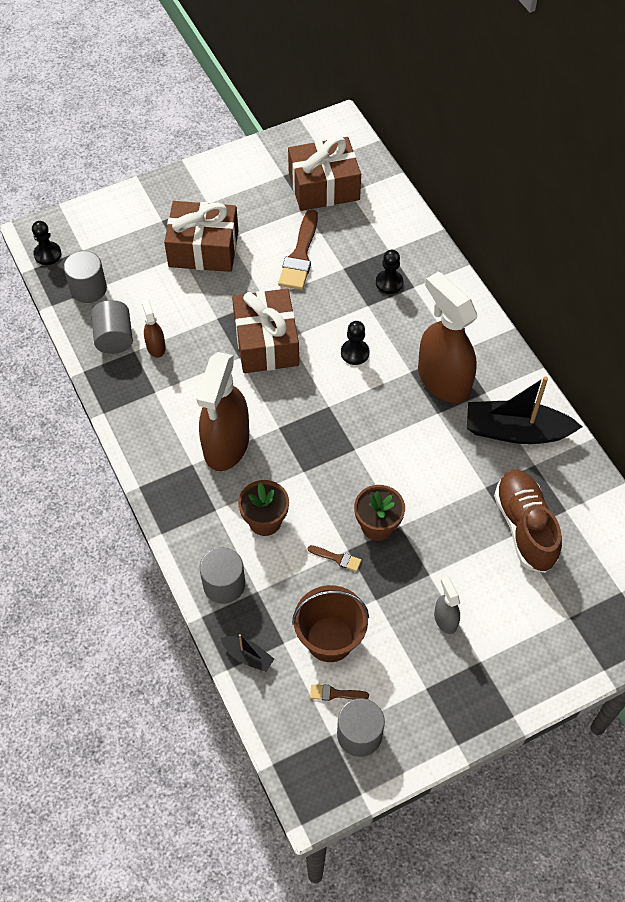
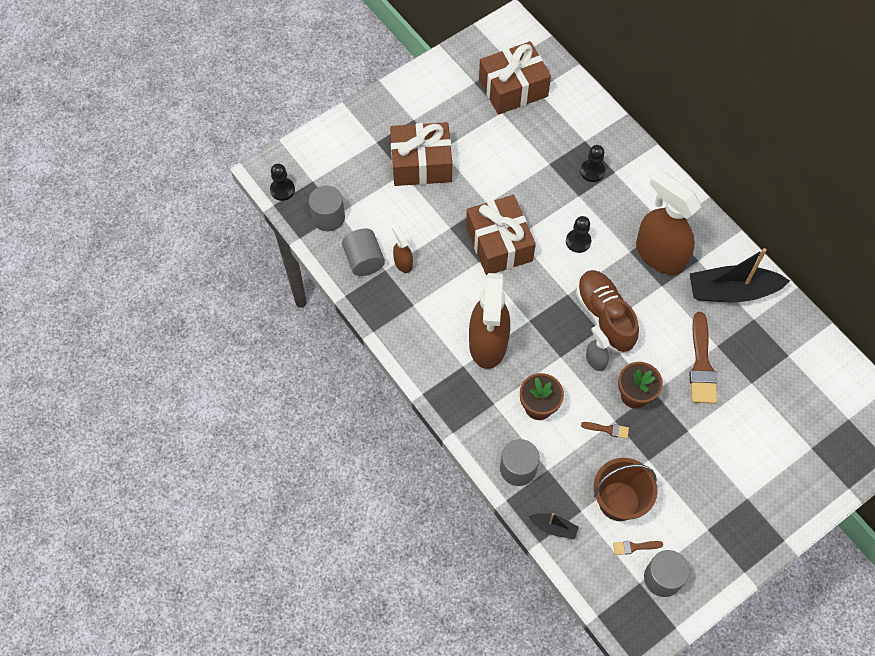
camera: 10 degrees left, 5 degrees up
brown brush [278,209,318,290] -> brown brush moved to [689,312,717,404]
grey spray bottle [434,577,460,634] -> grey spray bottle moved to [586,325,610,371]
brown shoe [494,470,562,573] -> brown shoe moved to [576,270,639,353]

